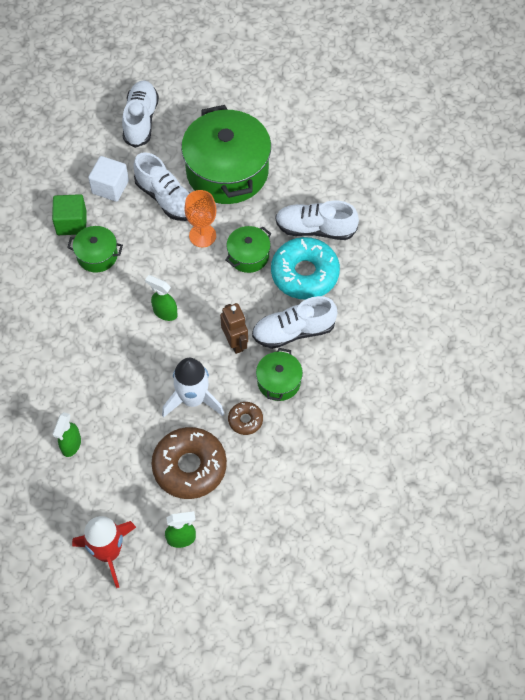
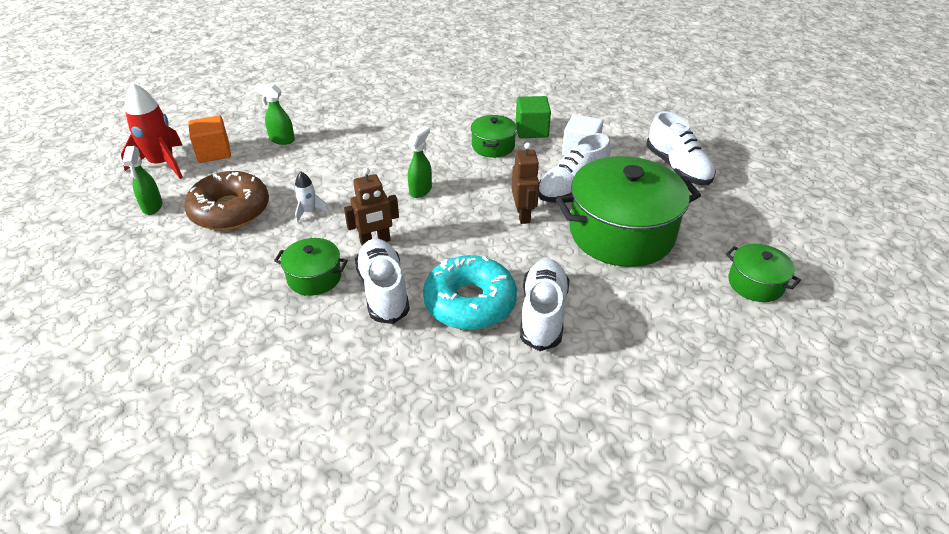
camera: 90 degrees right, 20 degrees down
white shoe [122,80,159,148] -> white shoe turned 60 degrees clockwise [647,111,716,185]
white rocket [162,358,224,418] -> white rocket [294,172,329,223], size x0.50
orange goblet [184,190,217,247] -> brown robot [512,142,539,224]
green pot [225,226,272,273] -> green pot moved to [726,244,801,302]
brown donut [228,402,263,435] -> none
none -> orange cube [188,116,231,163]

